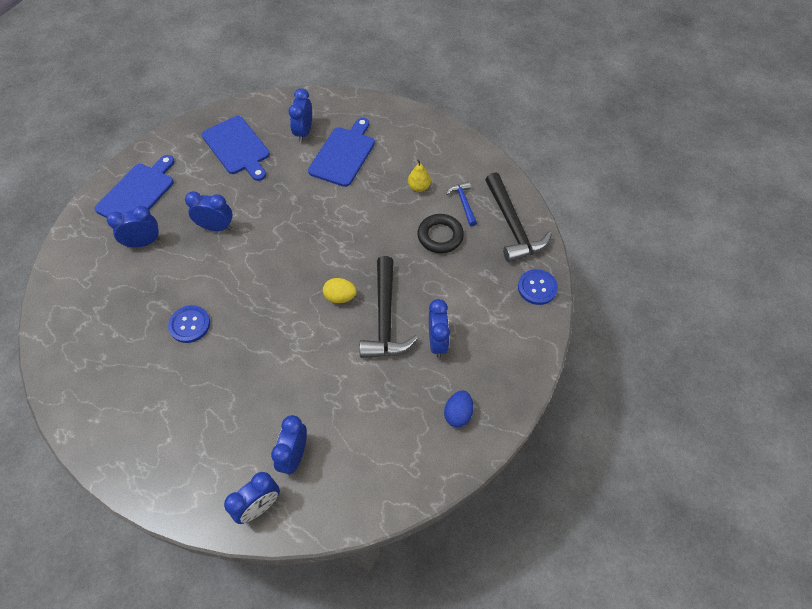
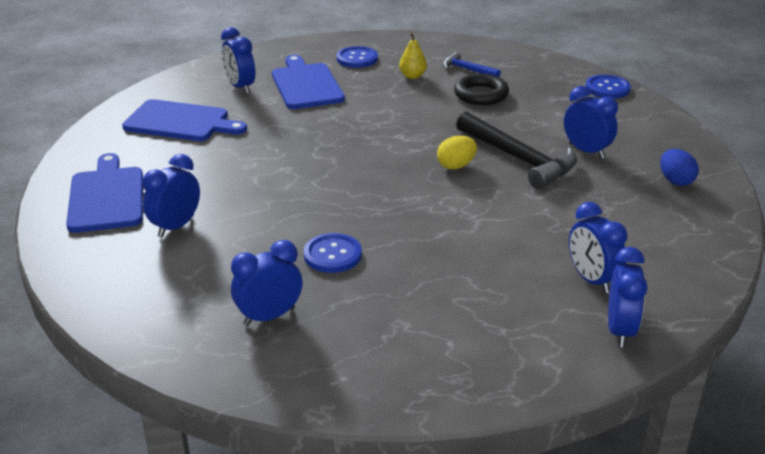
camera: 40 degrees left, 25 degrees down
blue clock [185,191,233,231] -> blue clock moved to [231,240,302,326]
black hammer [485,172,552,262] -> none
none -> blue button [336,46,378,68]

